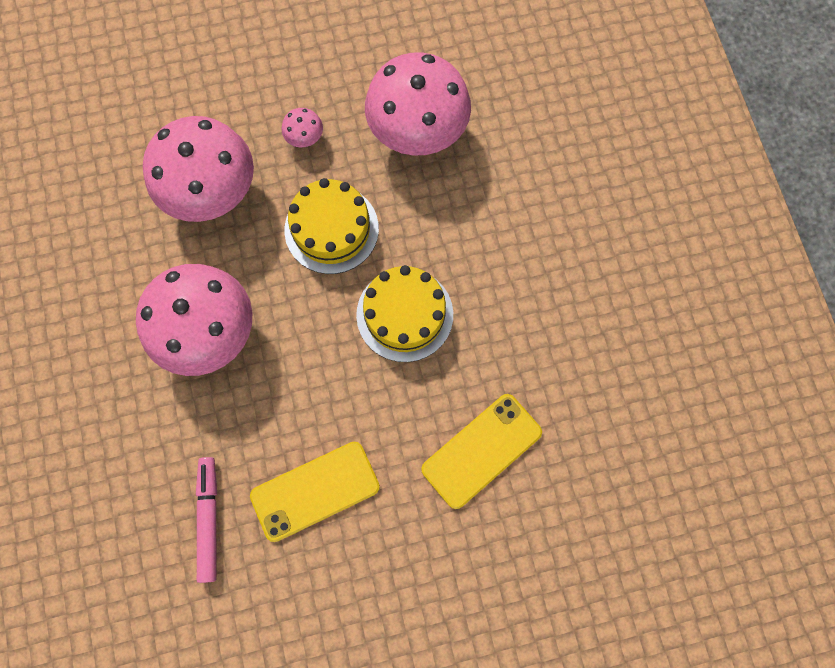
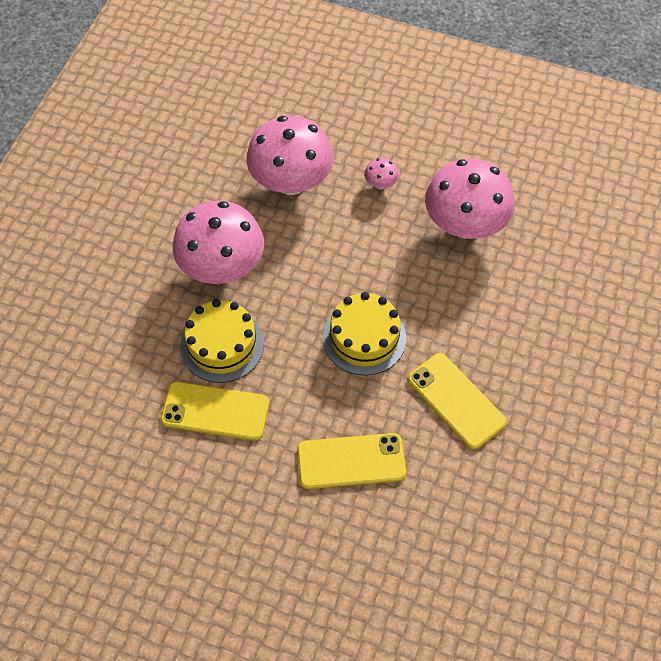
camera: 35 degrees right, 15 degrees down
pink marker [196,457,217,583] -> none
yellow cake [284,178,379,274] -> yellow cake moved to [180,299,264,383]
none -> yellow phone [408,353,507,449]

